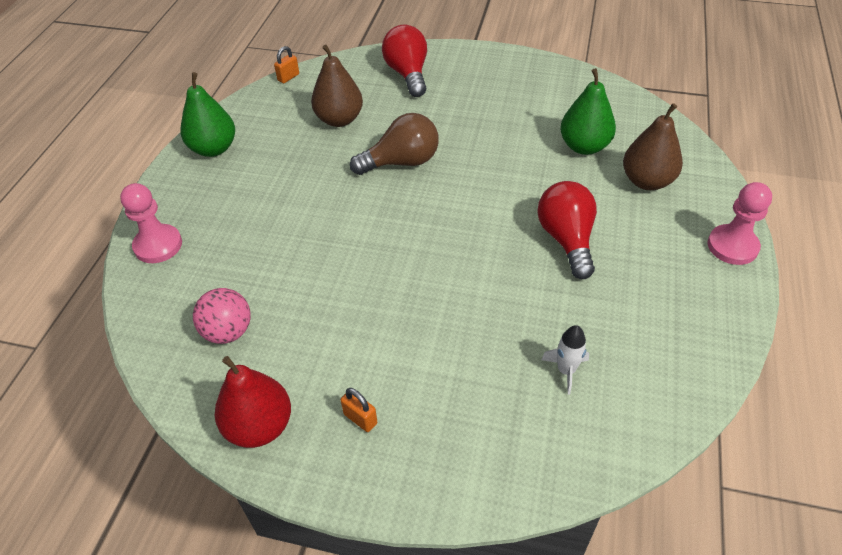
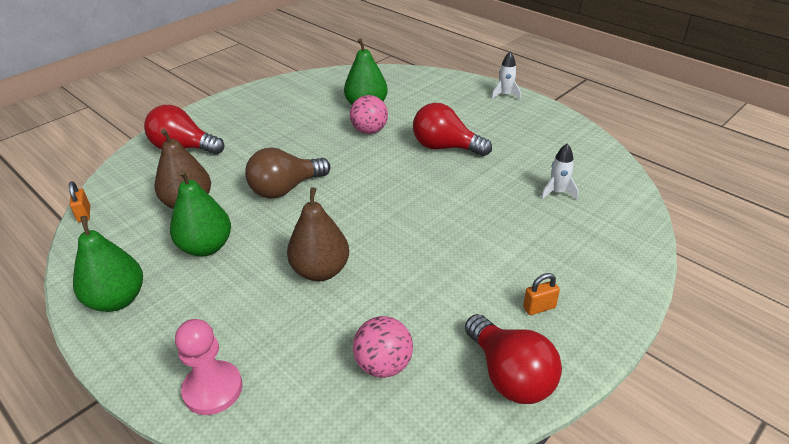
camera: 60 degrees left, 10 degrees down
red pear [215,356,291,448] -> red light bulb [465,314,562,404]
brown light bulb [350,113,439,175] -> brown light bulb turned 135 degrees counterclockwise [245,147,330,199]
brown pear [623,103,683,190] -> brown pear moved to [287,187,349,281]
pink pawn [707,182,772,265] -> white rocket [491,52,521,100]
none -> green pear [170,170,231,257]
none -> pink ball [350,95,388,134]

